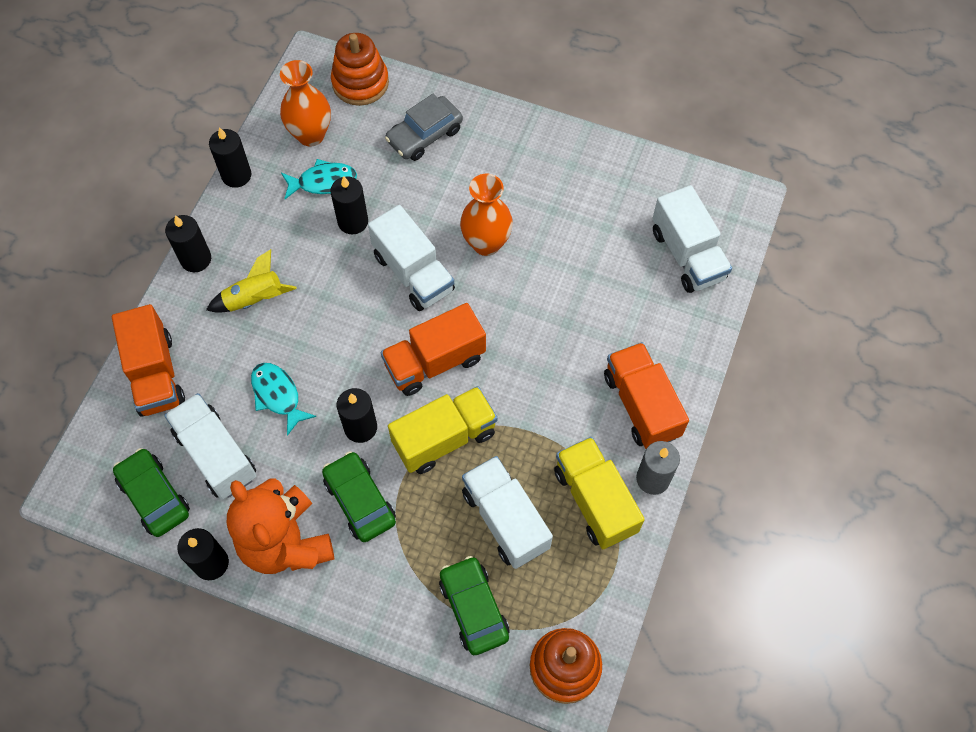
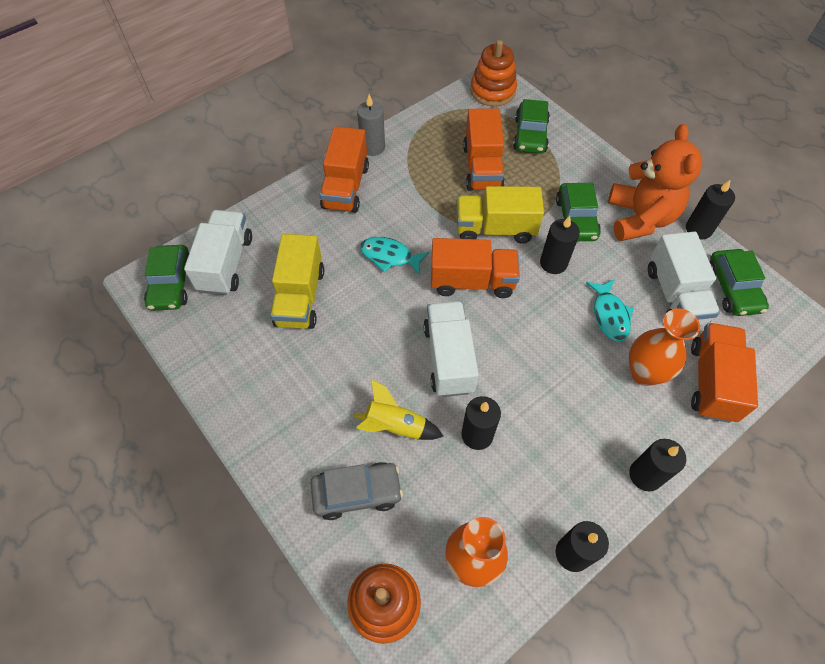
camera: 150 degrees left, 5 degrees down
yellow rocket [206,249,297,313] -> yellow rocket moved to [354,379,444,440]
turquoise fish [281,159,357,199] -> turquoise fish moved to [360,237,429,275]
orange vase [460,174,513,256] -> orange vase moved to [629,309,700,386]
white truck [462,456,553,569] -> orange truck [463,108,505,191]
yellow truck [554,437,645,549] -> yellow truck moved to [270,234,324,329]
none -> green car [144,245,189,311]

